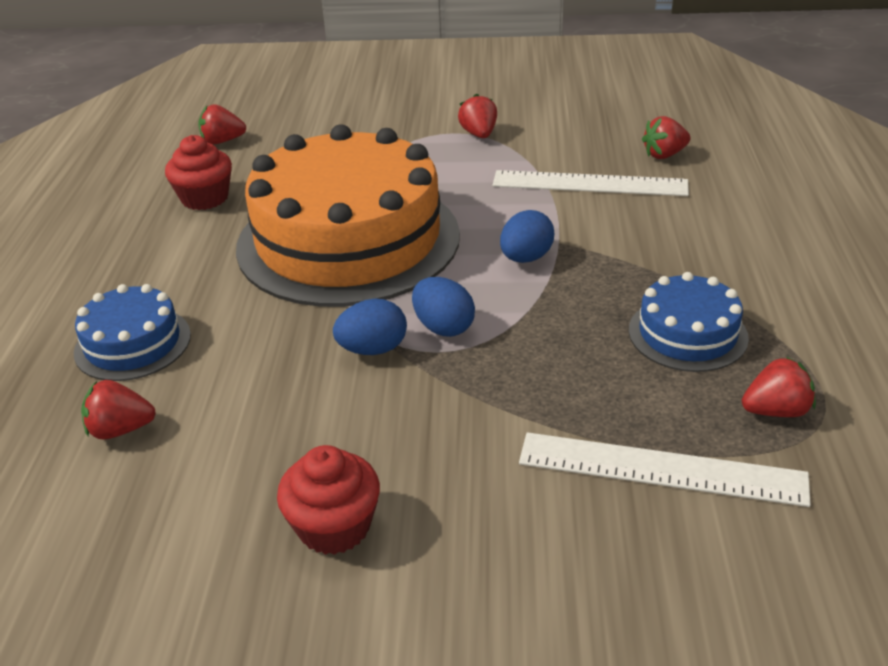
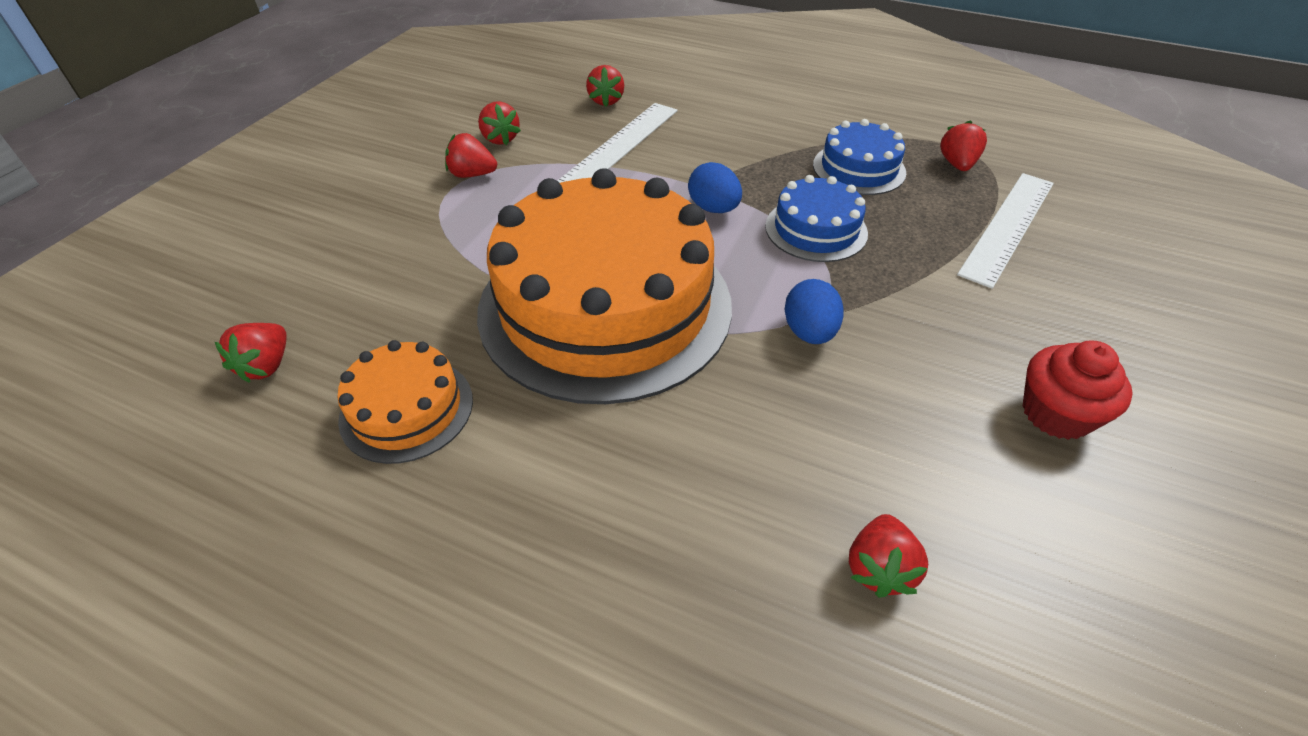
camera: 70 degrees left, 10 degrees up
blue cake [74,284,191,381] -> blue cake moved to [765,175,868,262]
red cupcake [165,135,232,210] -> orange cake [337,340,473,464]
blue egg [412,277,475,337] -> none
none -> red strawberry [478,101,521,145]

